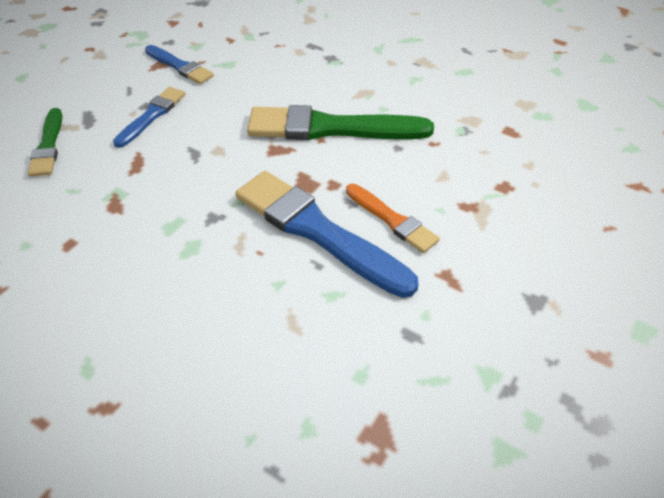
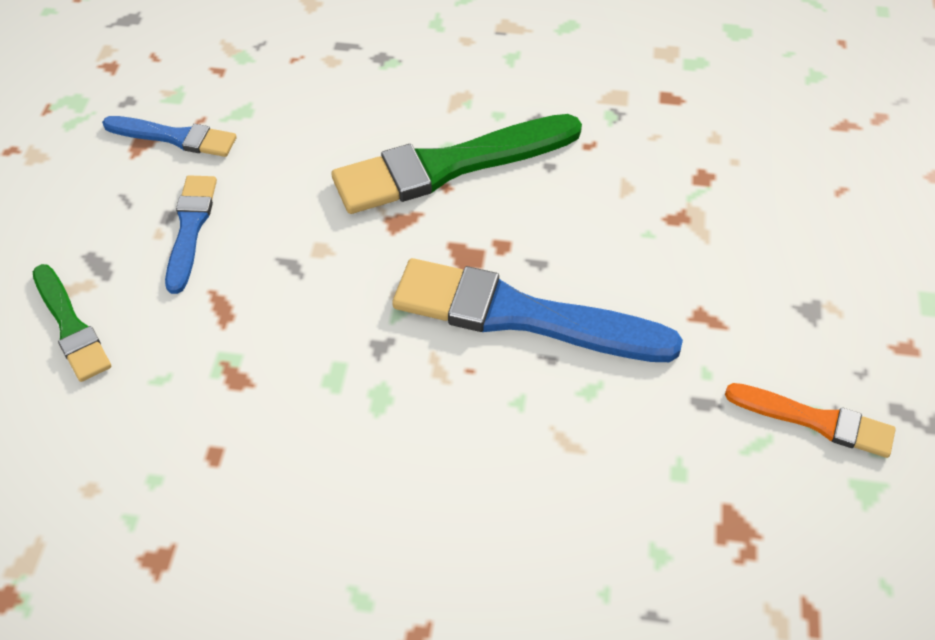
camera: 25 degrees left, 5 degrees up
orange brush [346,184,440,253] -> orange brush moved to [725,383,896,458]

